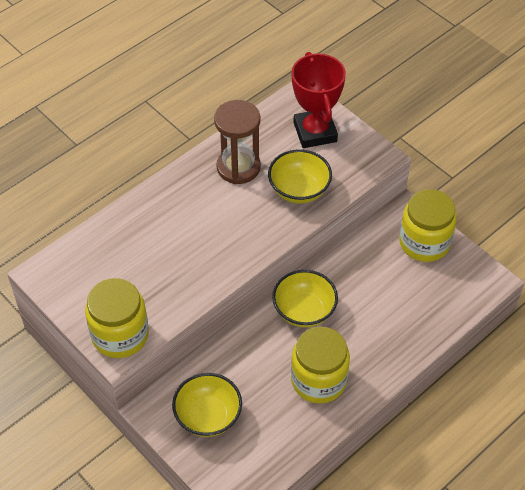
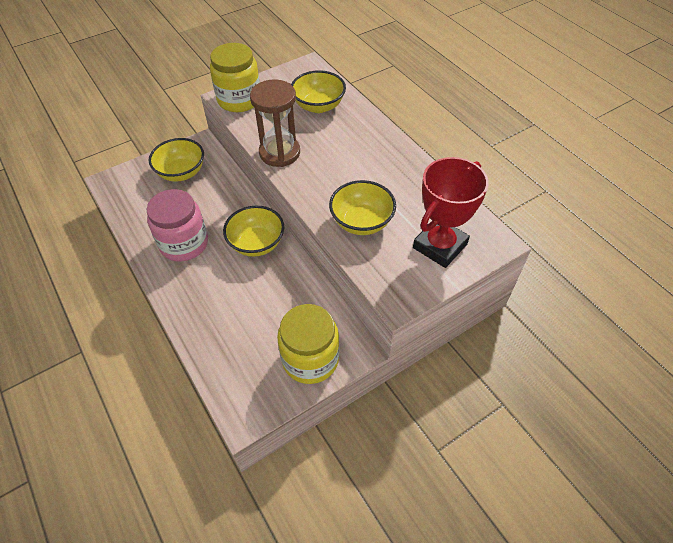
camera: 100 degrees right, 0 degrees up
brown hourglass [214,100,261,184] -> brown hourglass moved to [250,79,300,167]
yellow jar [291,327,350,404] -> pink jar [146,189,208,262]
red trophy [292,52,346,148] -> red trophy turned 45 degrees counterclockwise [413,157,489,268]
none -> yellow bowl [291,70,346,113]

